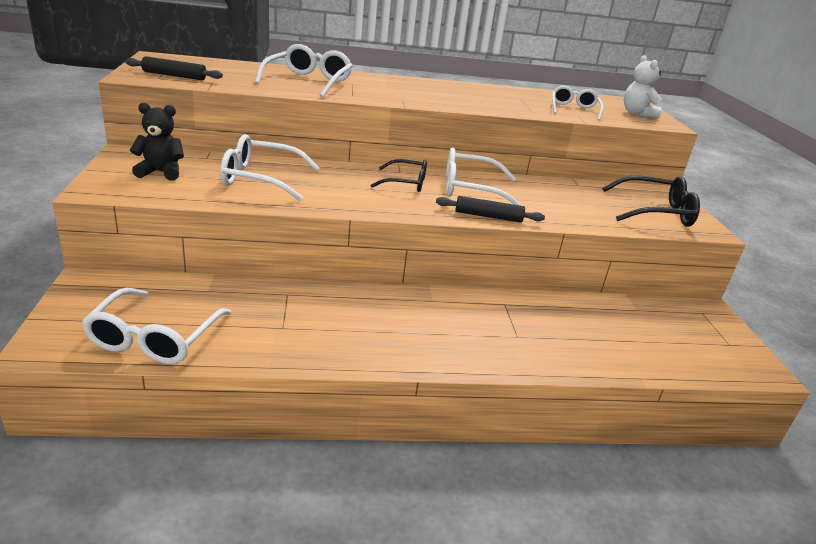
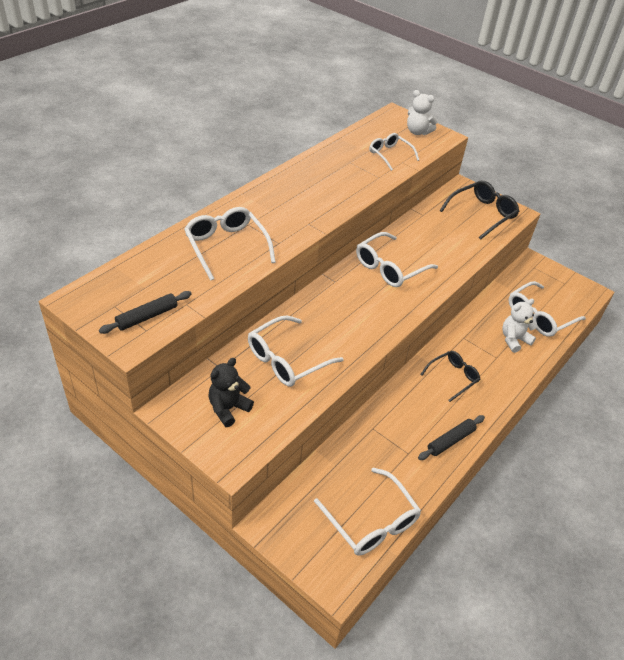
camera: 45 degrees left, 15 degrees up
black glasses [370,159,427,192] -> black glasses moved to [420,351,481,402]
black rolling pin [436,196,545,223] -> black rolling pin moved to [418,415,485,460]
none -> white teddy bear [502,299,537,353]
none -> white glasses [509,281,586,337]

